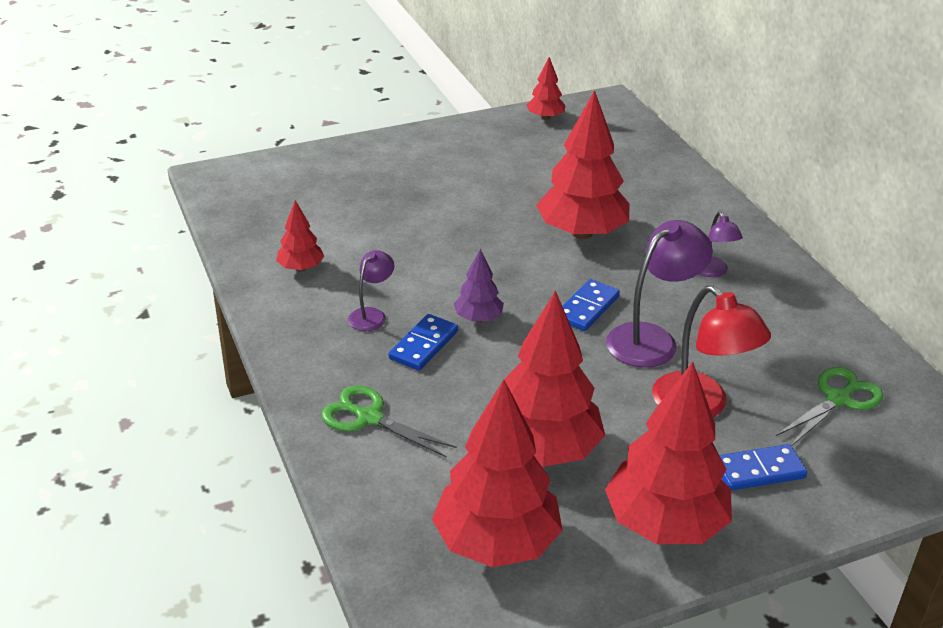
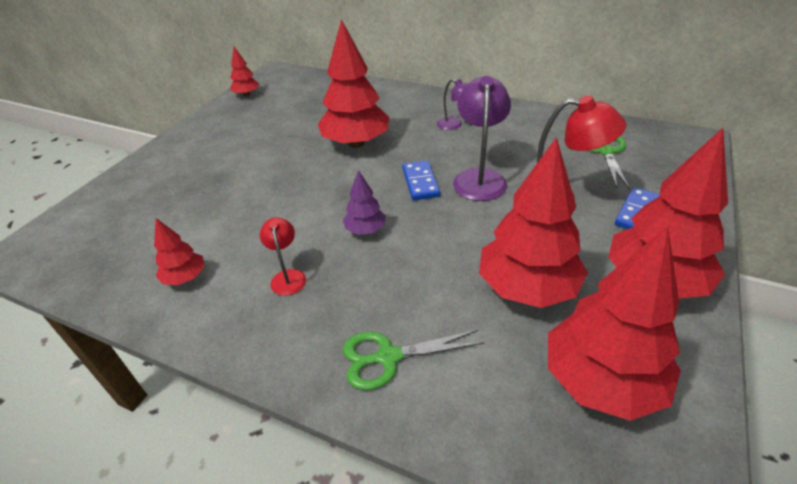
camera: 40 degrees left, 5 degrees up
purple lamp [348,250,394,331] -> red lamp [260,217,306,296]
blue domino [388,314,458,371] -> none

